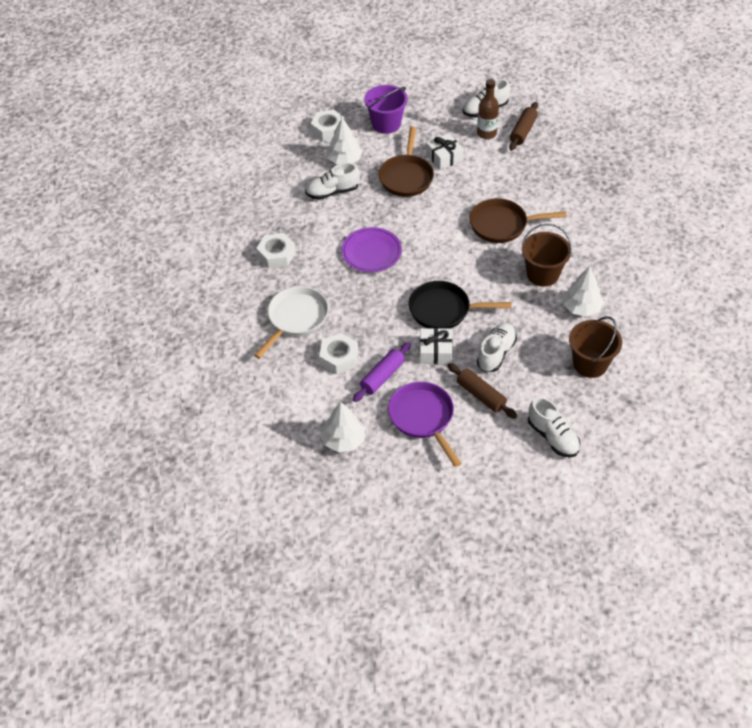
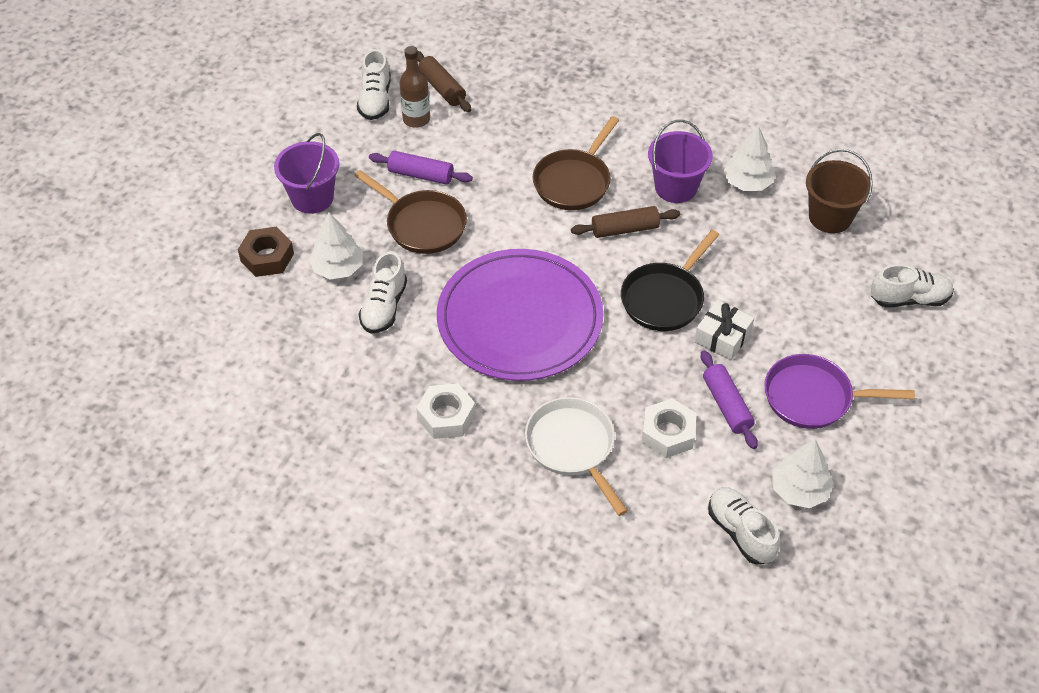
camera: 60 degrees left, 0 degrees up
white nut [311,110,345,141] -> brown nut [238,227,294,277]
purple plate [341,227,402,272] -> purple plate [437,249,603,381], size x1.90
white gift [426,133,464,170] -> purple rolling pin [369,151,473,185]
brown rolling pin [448,363,517,418] -> brown rolling pin moved to [571,206,680,238]
white shoe [477,323,517,372] -> white shoe moved to [708,487,780,565]
brown bucket [522,223,572,287] -> purple bucket [648,120,713,203]

